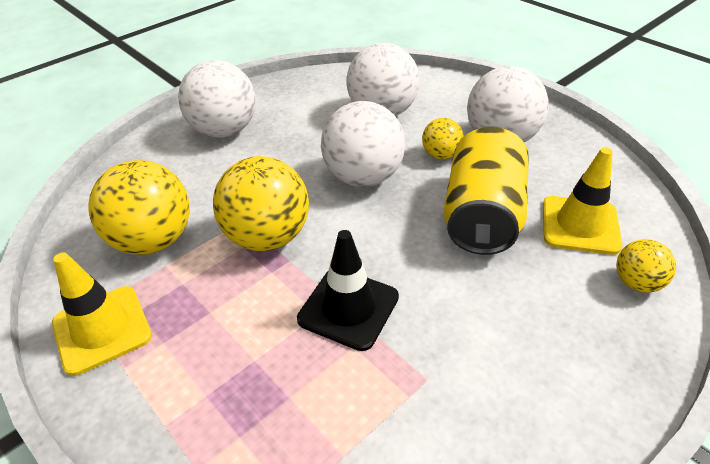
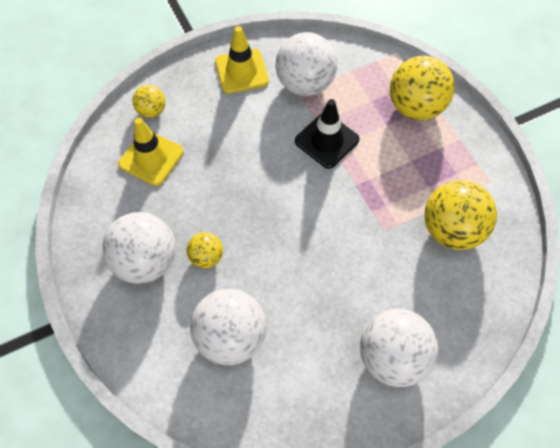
camera: 165 degrees left, 20 degrees up
yellow traffic cone [52,252,152,376] -> yellow traffic cone moved to [215,26,269,94]
yellow ball [213,156,309,251] -> yellow ball moved to [390,56,454,120]
white ball [321,101,405,187] -> white ball moved to [275,32,337,96]
yellow can [443,126,529,255] -> none

